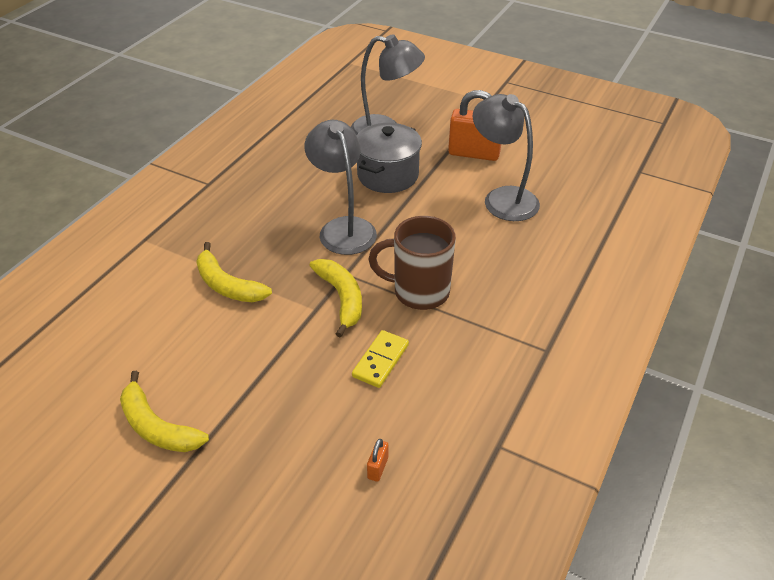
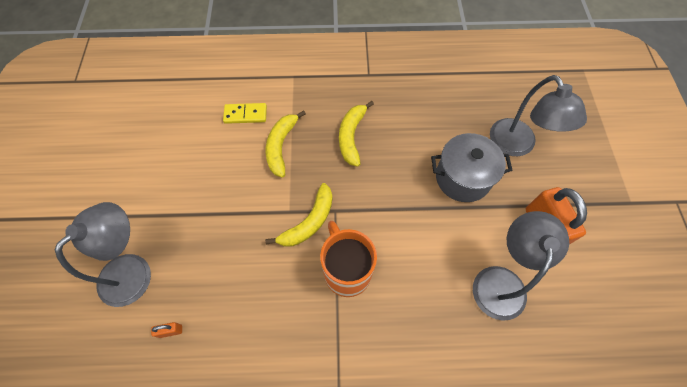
camera: 60 degrees right, 20 degrees up
yellow banana [120,371,209,452] -> yellow banana moved to [339,101,374,167]
grey lamp [304,120,377,255] -> grey lamp moved to [55,202,151,307]
yellow domino [352,330,409,388] -> yellow domino moved to [223,103,267,124]
brown mug [368,216,456,310] -> orange mug [320,221,377,297]

